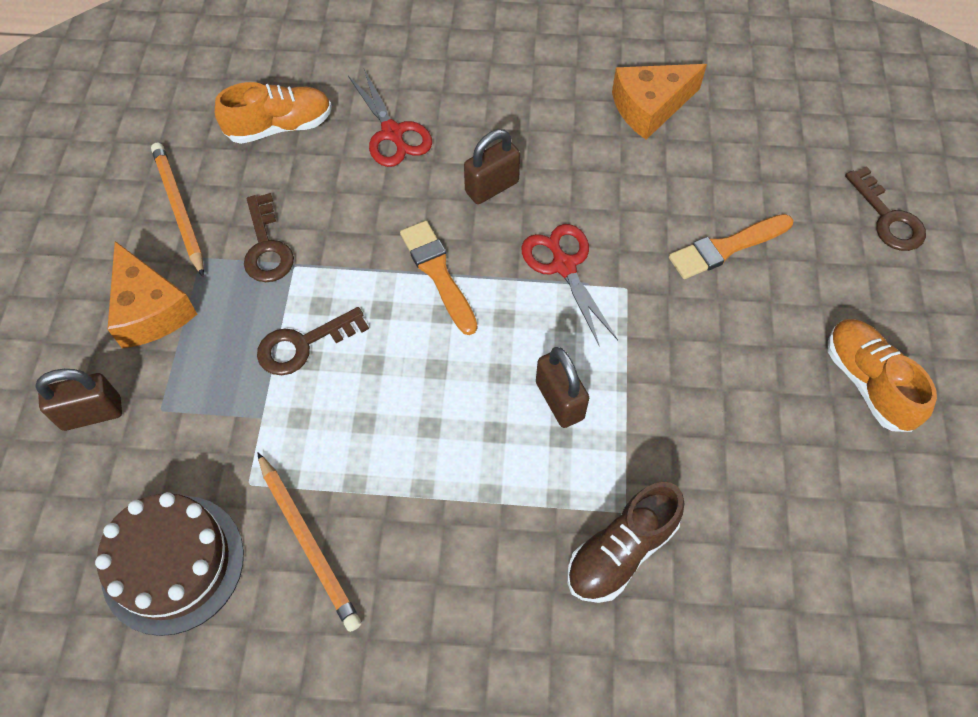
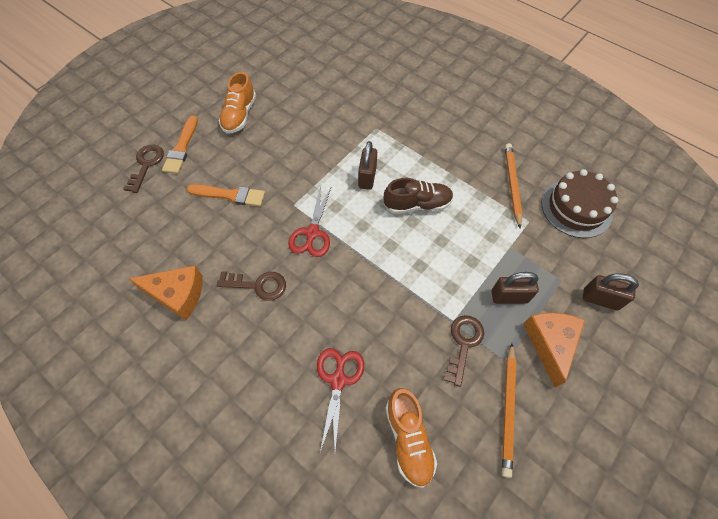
camera: 145 degrees left, 0 degrees up
orange shoe [215,82,332,144] -> orange shoe turned 120 degrees counterclockwise [385,388,437,488]
brown key [257,307,369,375] -> brown key moved to [217,271,286,301]
orange brush [400,221,477,335] -> orange brush moved to [162,116,198,174]
brown padlock [464,129,520,204] -> brown padlock moved to [492,272,539,304]
brown shoe [567,482,685,603] -> brown shoe moved to [384,178,454,214]

